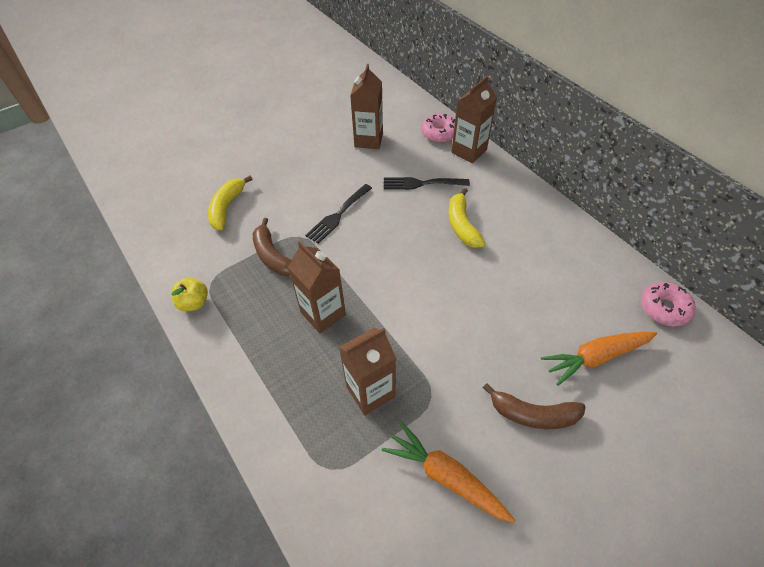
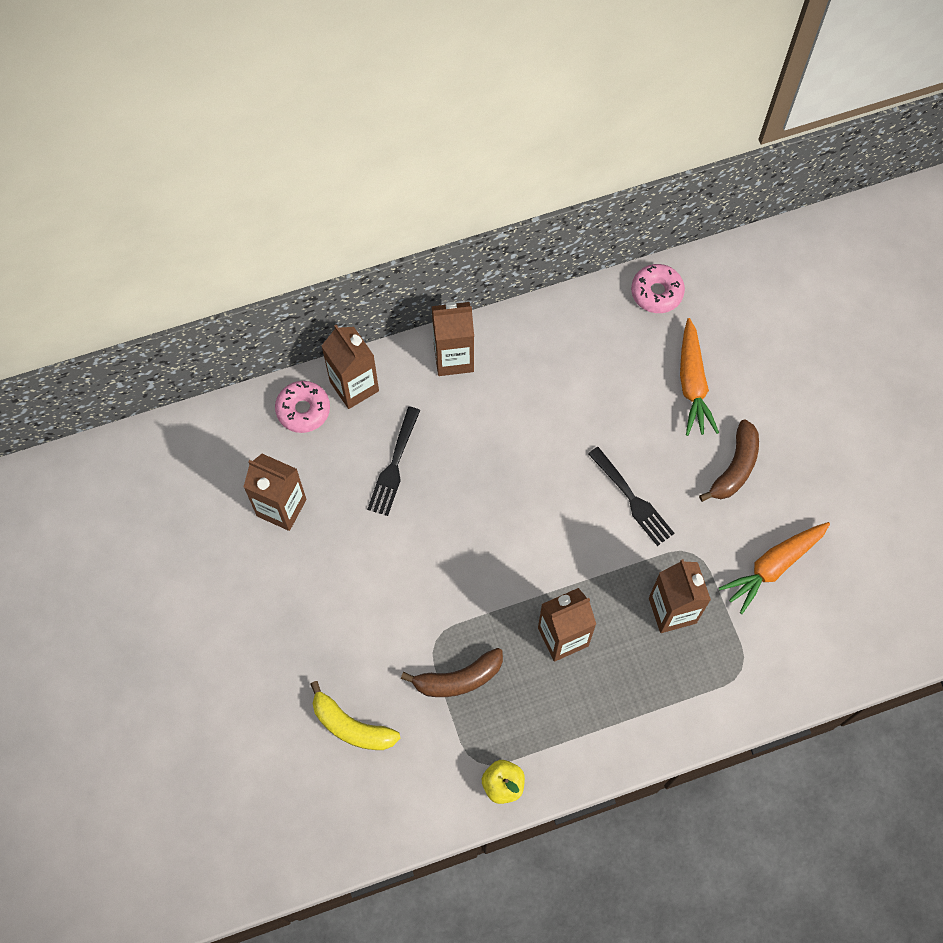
camera: 75 degrees left, 15 degrees up
black fork [305,184,372,244] -> black fork moved to [588,447,675,546]
yellow banana [449,188,485,248] -> none
none -> brown carton [432,302,474,376]

